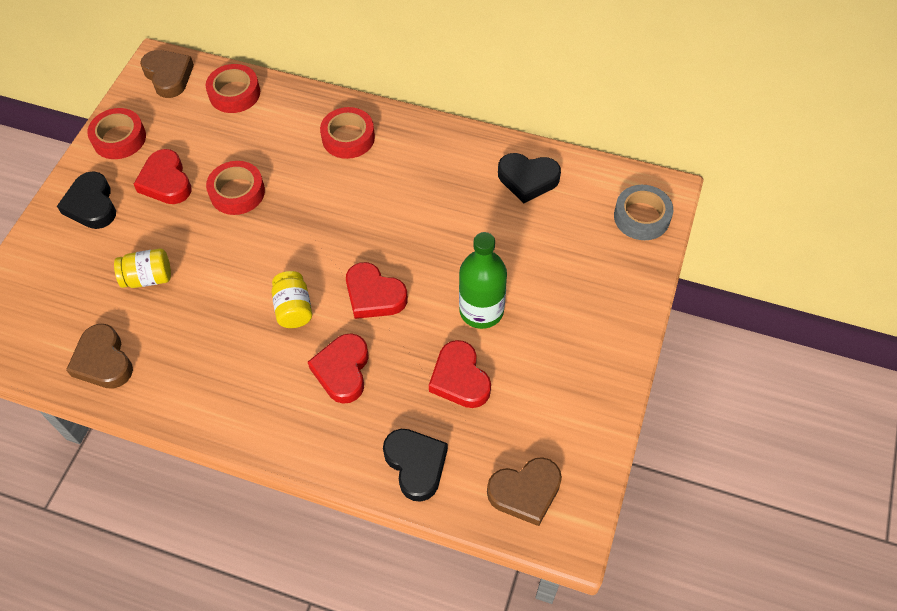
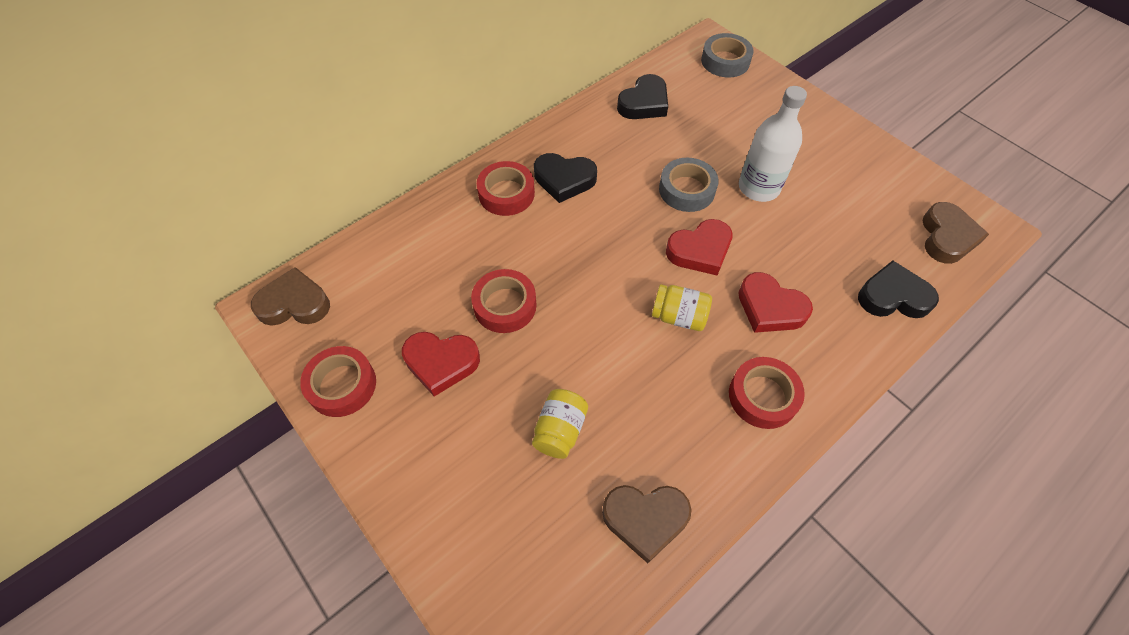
camera: 60 degrees left, 0 degrees up
black heart [57,171,116,229] -> black heart moved to [534,153,597,203]
red tape [206,64,260,113] -> red tape moved to [729,357,805,429]
red heart [429,340,491,408] -> none
green bottle [459,232,507,329] -> white bottle [739,86,807,202]
none -> grey tape [659,158,719,212]

